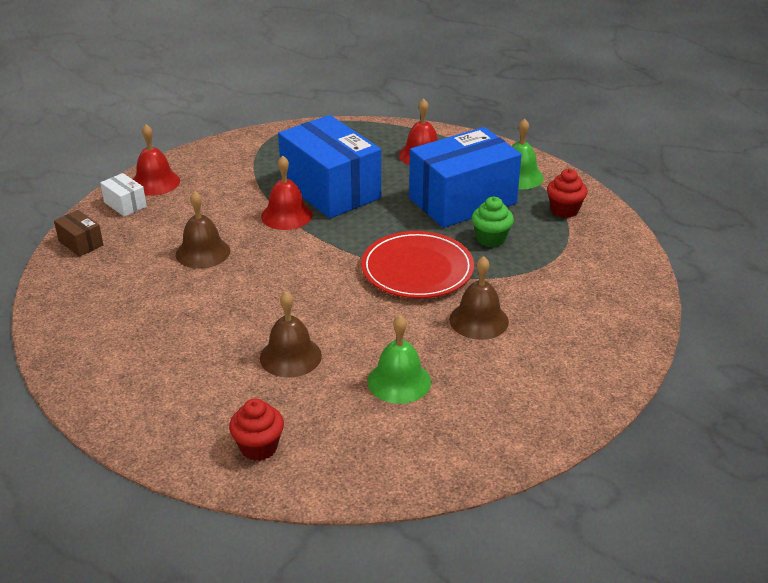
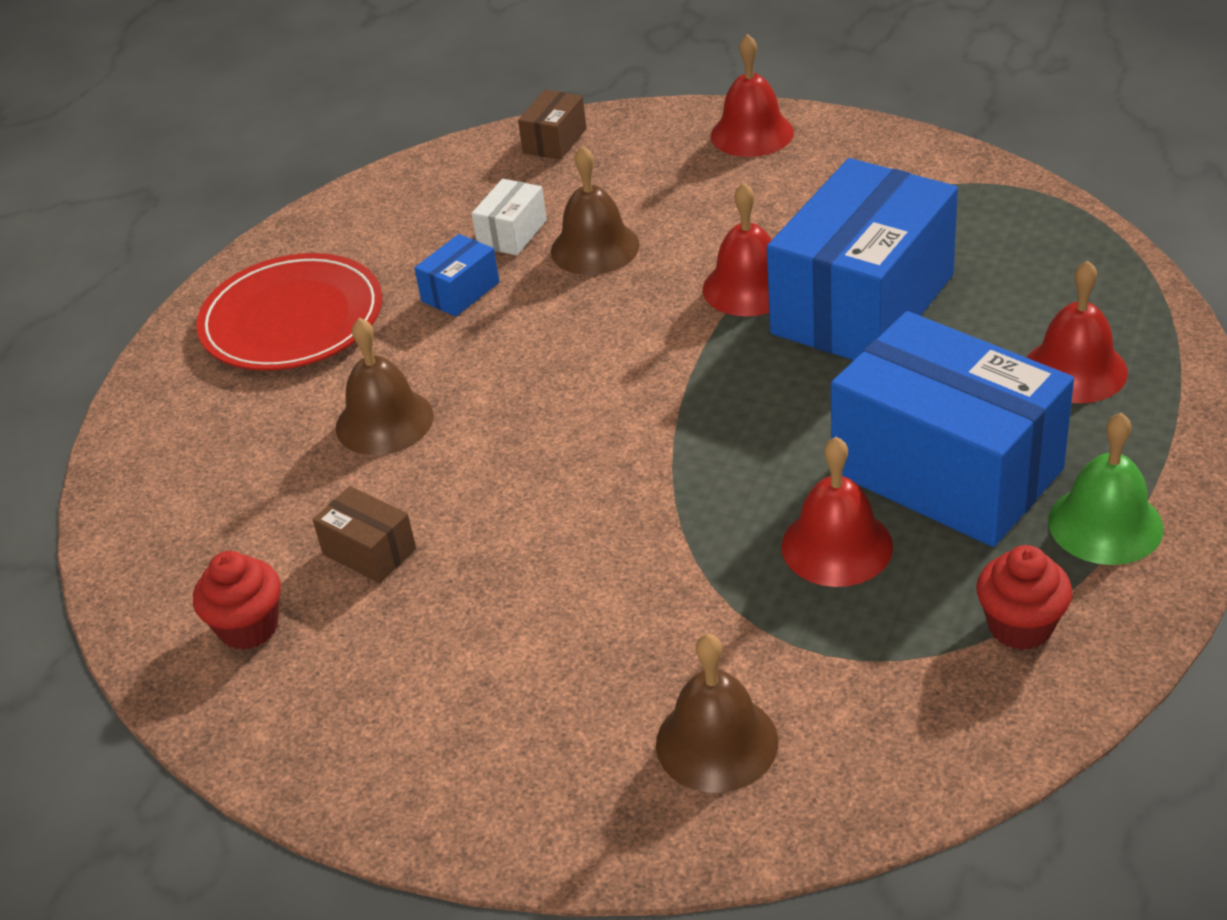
camera: 75 degrees right, 5 degrees up
white box [100,173,147,217] -> white box moved to [472,179,547,255]
red cupcake [229,398,284,461] -> red cupcake moved to [193,551,281,650]
red plate [361,231,474,298] -> red plate moved to [196,253,382,371]
green bell [367,315,431,404] -> brown box [313,486,416,583]
brown bell [449,256,509,340] -> brown bell moved to [656,634,778,793]
green cupcake [472,197,514,247] -> red bell [781,437,893,587]
none -> blue box [414,234,499,317]

